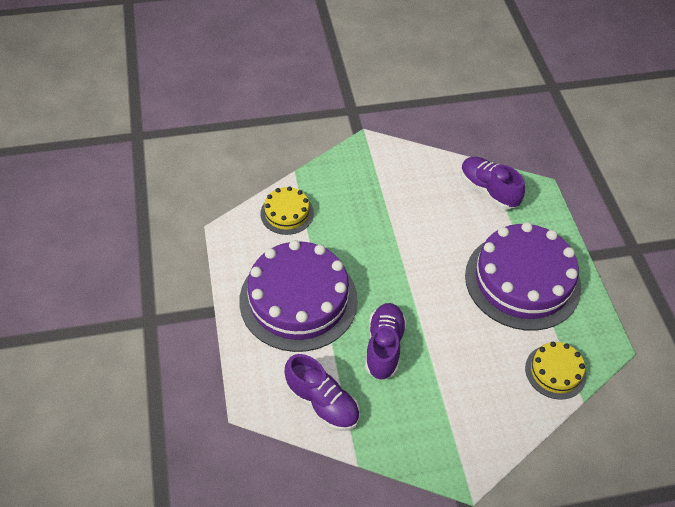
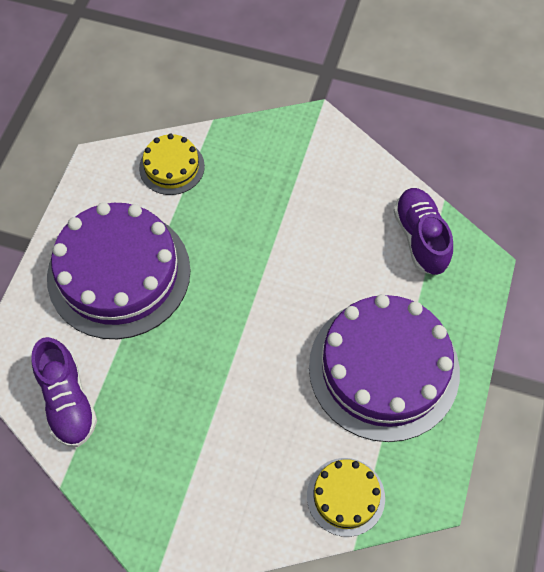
camera: 30 degrees right, 10 degrees up
purple shoe [365,303,407,380] -> none

